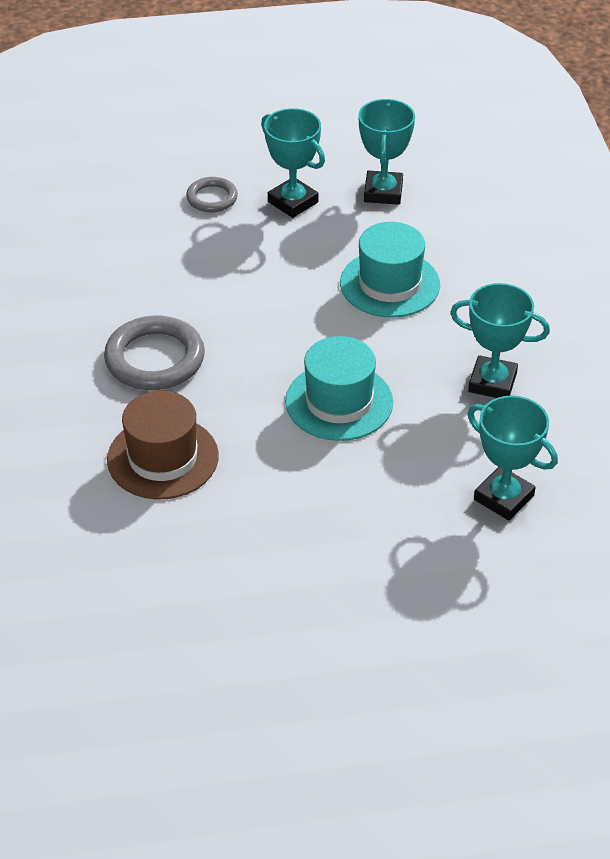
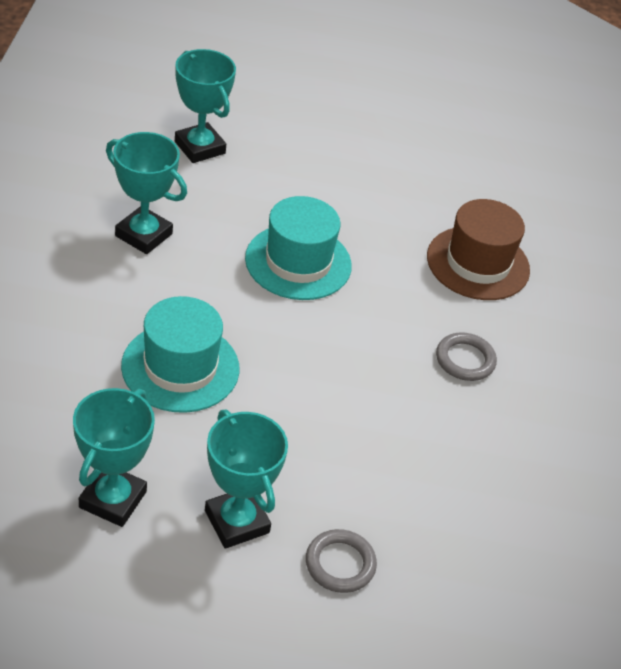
camera: 170 degrees left, 0 degrees up
grey ring [104,315,205,390] -> grey ring [436,332,497,381], size x0.57

